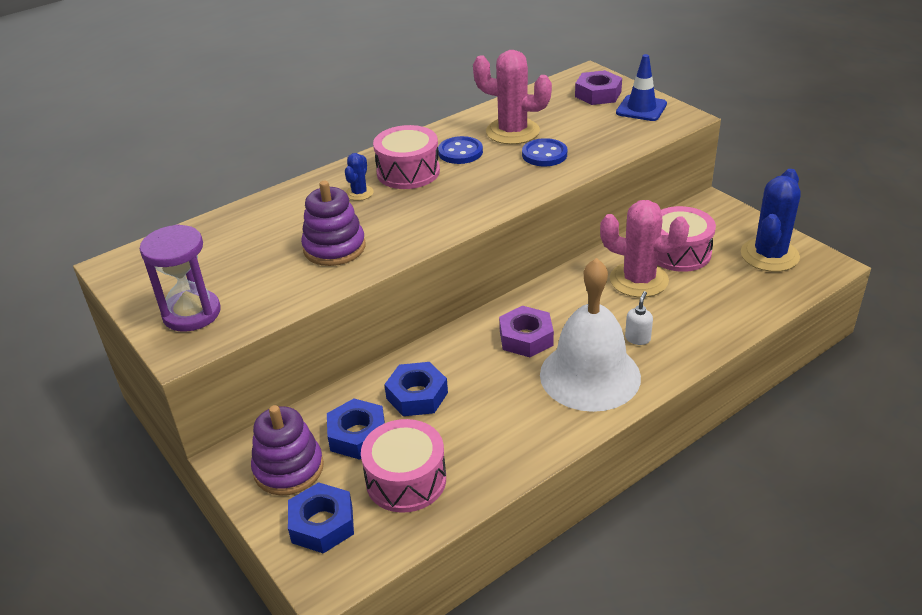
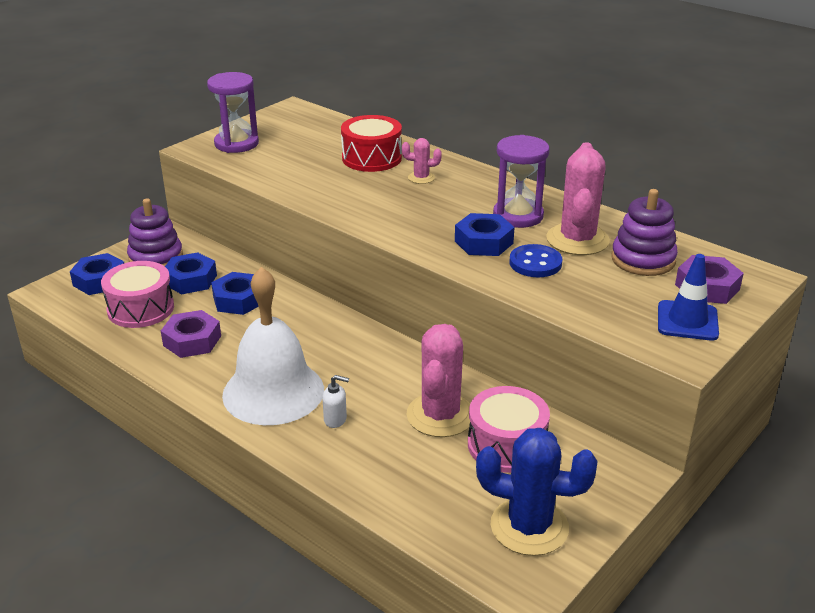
camera: 75 degrees right, 5 degrees down
purple stacking toy [301,181,365,266] -> purple stacking toy moved to [611,189,678,276]
blue cactus [345,153,374,201] -> pink cactus [402,138,442,184]
pink drum [373,125,440,189] -> none
blue button [438,136,483,164] -> purple hourglass [493,135,550,228]
purple nut [499,306,554,357] -> purple nut moved to [161,310,221,358]
none -> red drum [341,115,402,172]
none -> blue nut [455,213,515,256]

